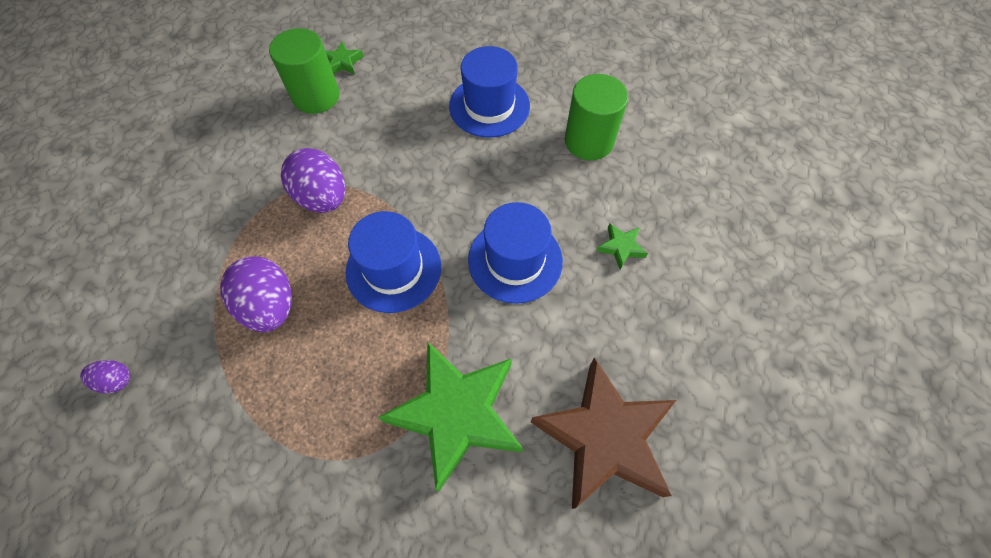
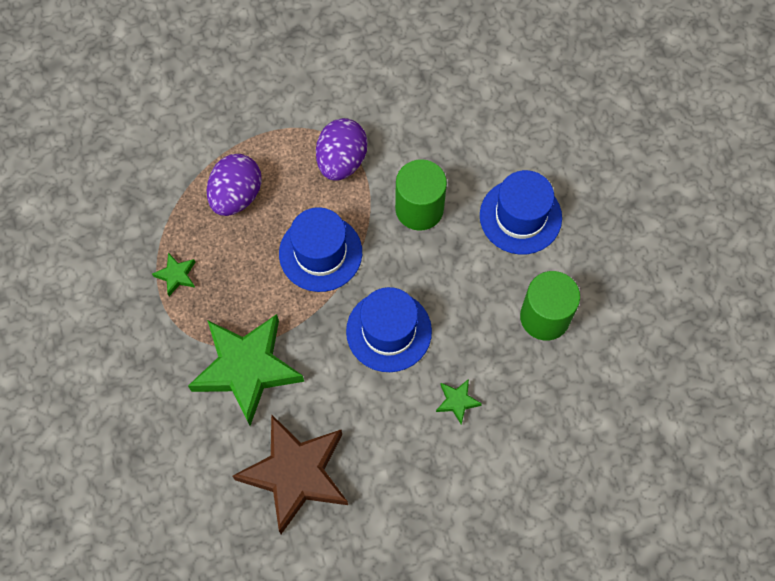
camera: 55 degrees right, 5 degrees up
purple egg [80,360,130,394] -> none
green cylinder [269,28,340,114] -> green cylinder moved to [395,159,447,231]
green star [325,41,364,74] -> green star moved to [152,253,195,296]

